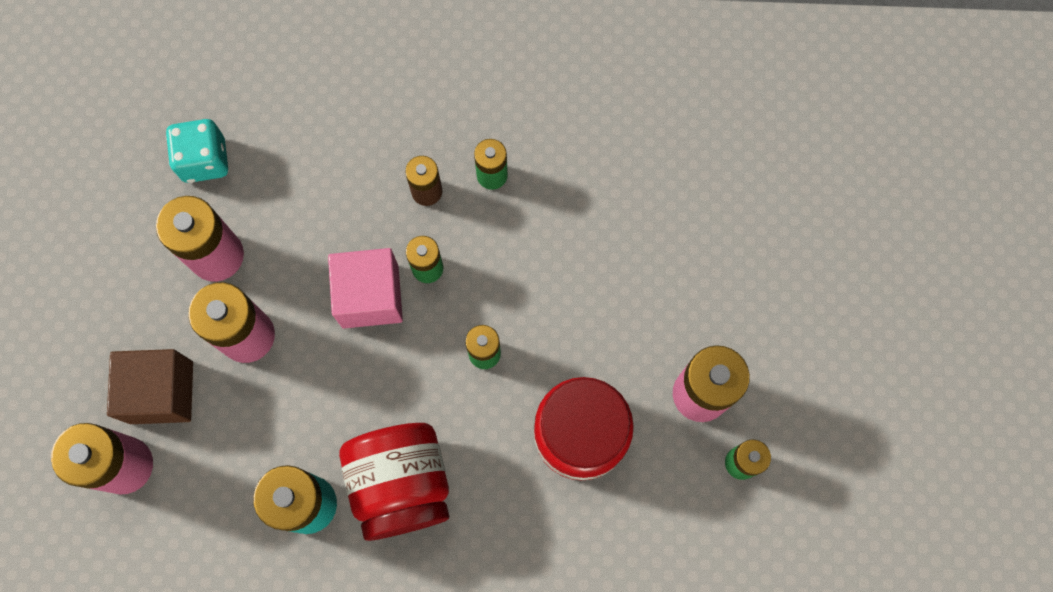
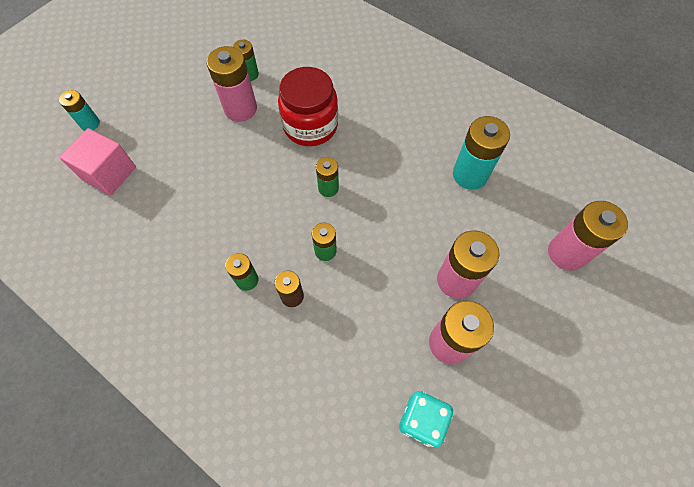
camera: 145 degrees left, 10 degrees down
brown cube [107,349,193,424] -> none
pink cube [328,248,403,329] -> pink cube moved to [60,128,136,196]
red jar [339,423,449,541] -> none
none -> turquoise battery [59,90,100,131]

